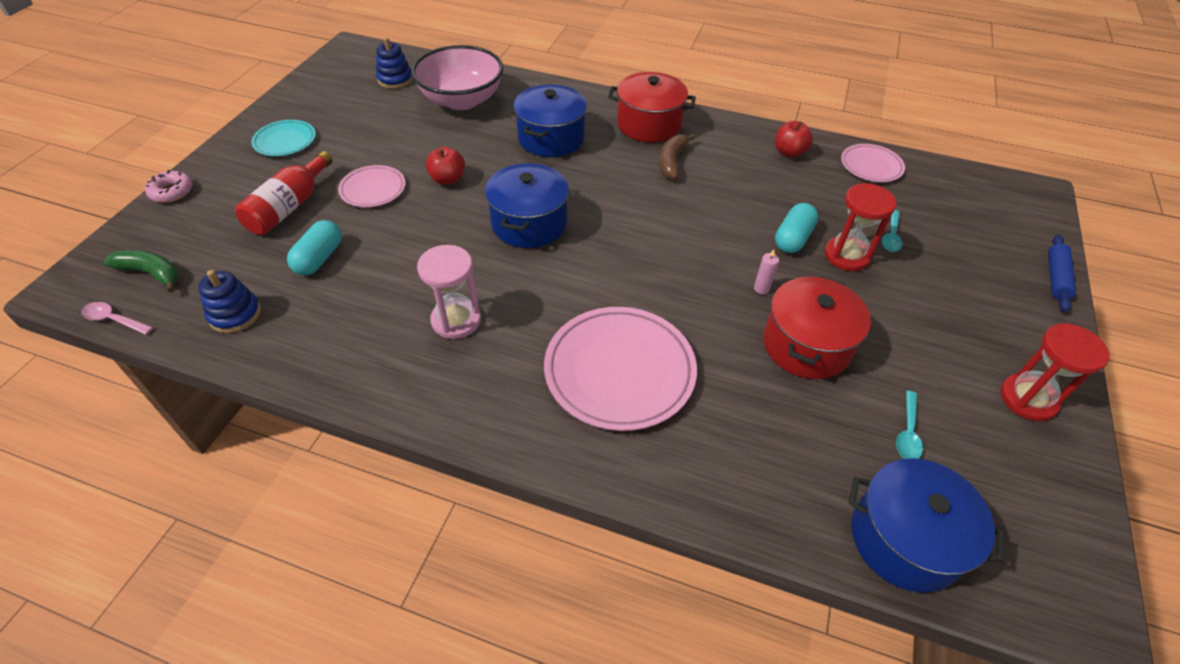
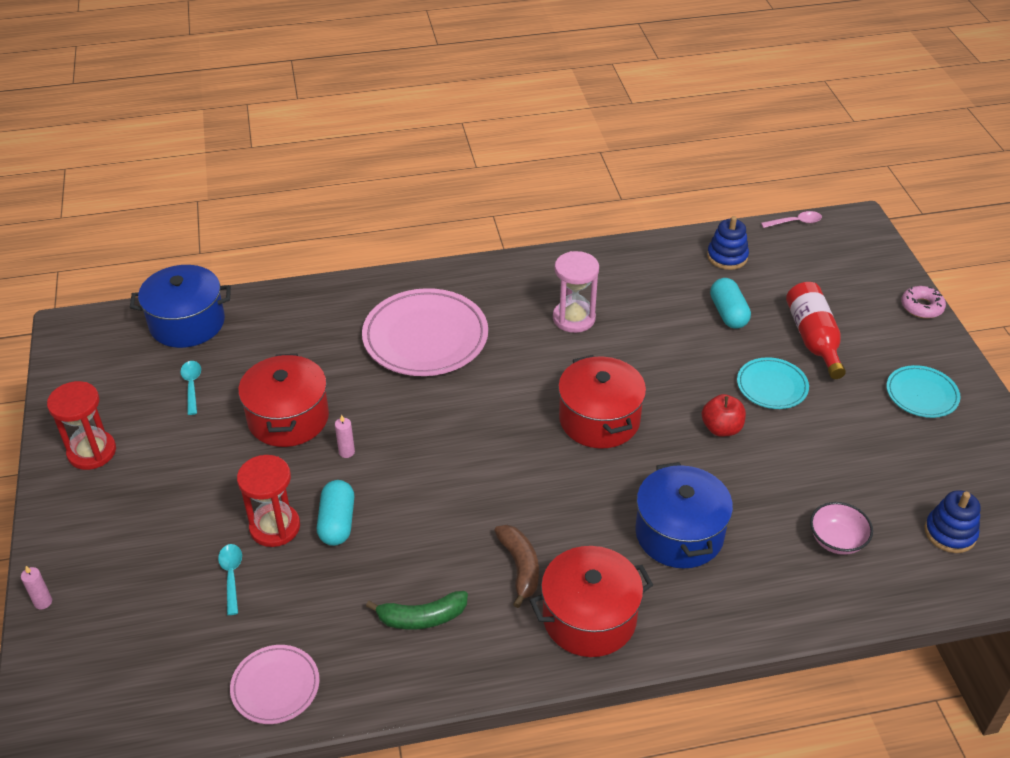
camera: 150 degrees right, 5 degrees down
green banana [104,250,179,293] -> green banana moved to [366,591,468,630]
pink plate [338,165,406,207] -> turquoise plate [737,357,809,409]
pink bowl [411,45,503,110] -> pink bowl [810,502,873,555], size x0.49
blue pot [485,163,569,248] -> red pot [558,355,646,448]
red apple [775,121,813,158] -> none
blue rolling pin [1048,235,1076,312] -> pink candle [21,566,52,609]

